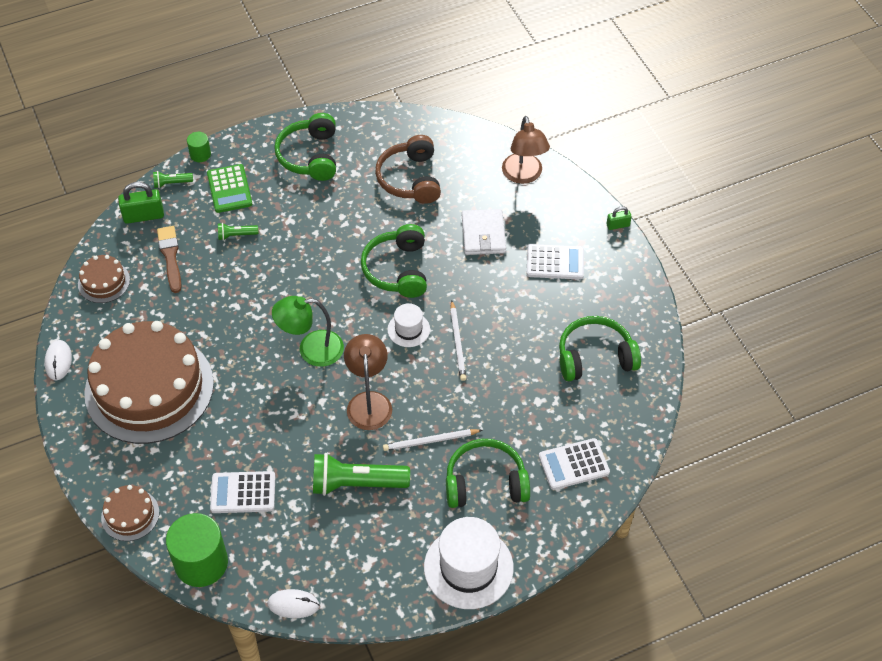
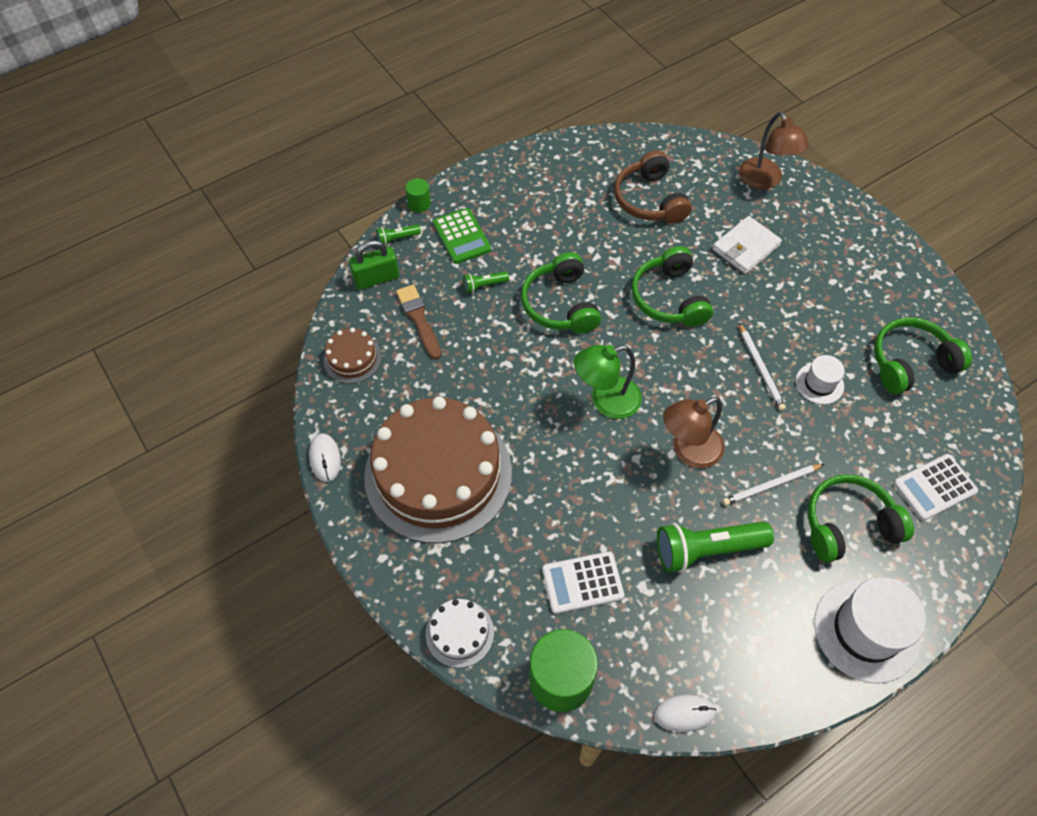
camera: 10 degrees left, 5 degrees up
brown cake [101,485,159,541] -> white cake [426,599,494,668]
green headphones [274,113,336,181] -> green headphones moved to [521,252,601,333]
brown lamp [344,334,392,430] -> brown lamp turned 105 degrees counterclockwise [663,397,724,468]
white hat [387,303,430,347] -> white hat moved to [796,355,845,404]
white wallet [462,209,506,255] -> white wallet turned 60 degrees clockwise [712,216,782,274]
white calculator [527,244,584,280] -> none
green padlock [607,206,632,230] -> none

